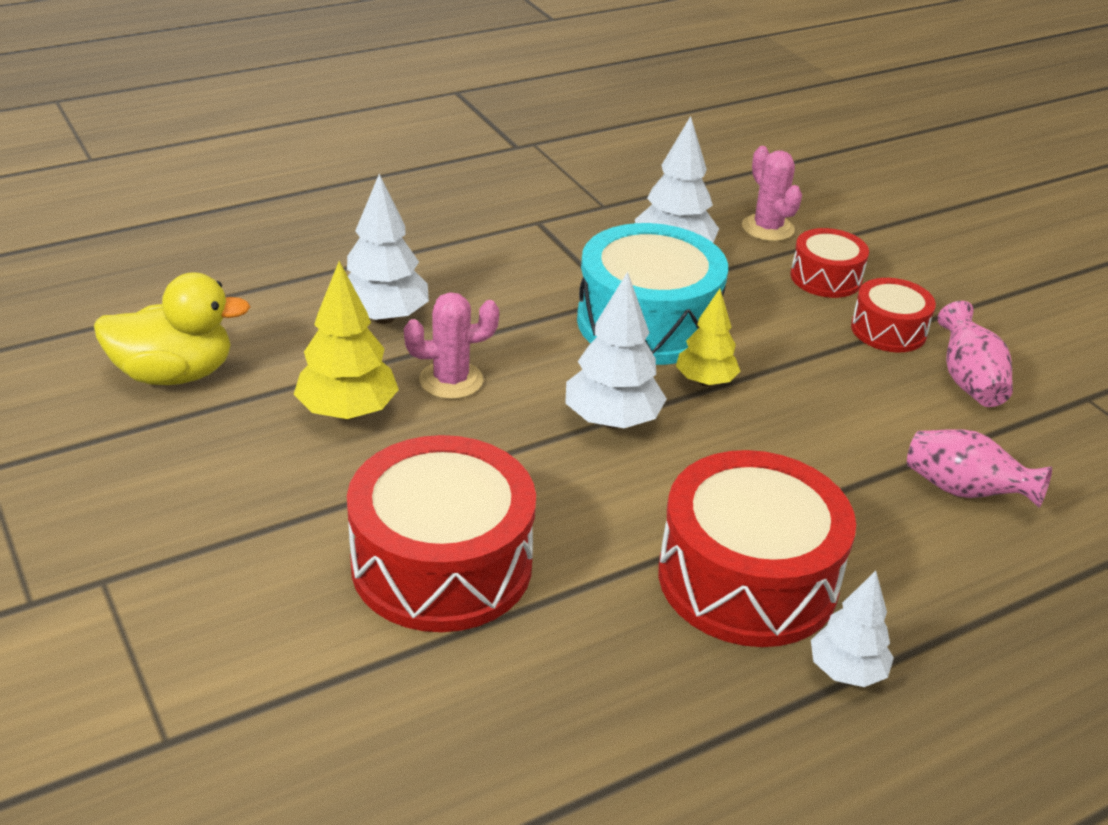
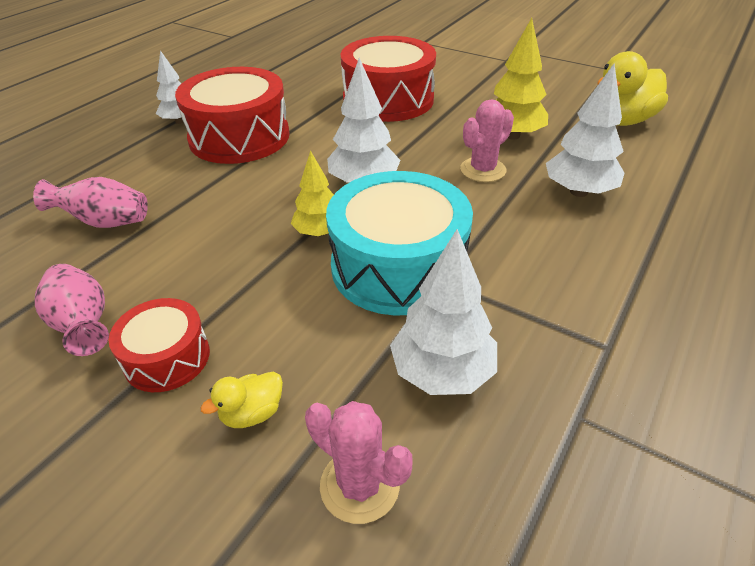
camera: 155 degrees right, 5 degrees up
red drum [790,228,869,298] -> yellow duck [201,372,283,428]

